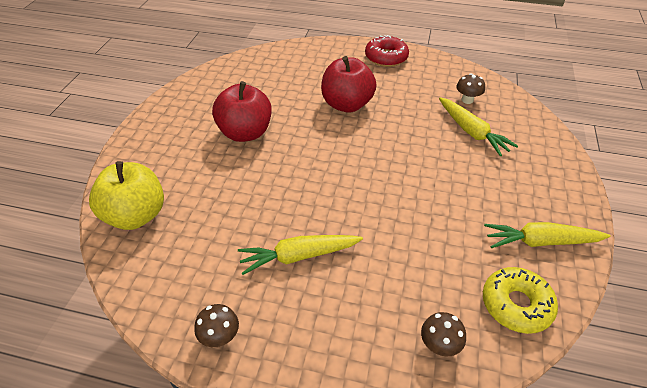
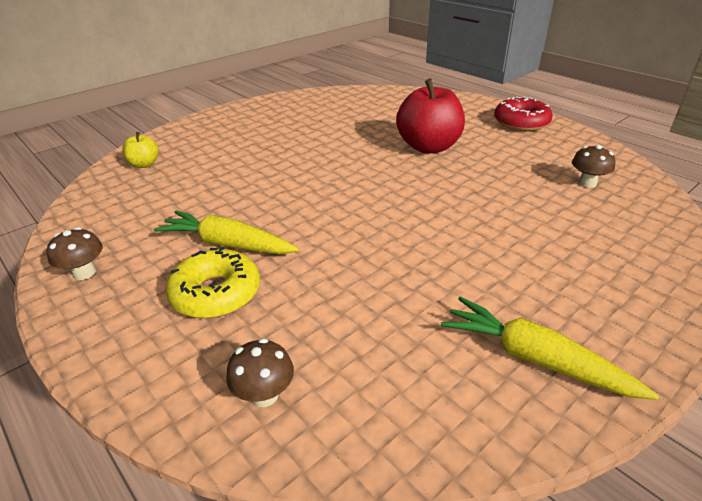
camera: 35 degrees right, 10 degrees down
yellow apple [89,161,164,230] -> yellow apple [122,132,159,168], size x0.49
red apple [212,81,272,142] -> none
yellow carrot [439,97,518,156] -> none
yellow donut [483,267,558,334] -> yellow donut moved to [166,246,260,319]

